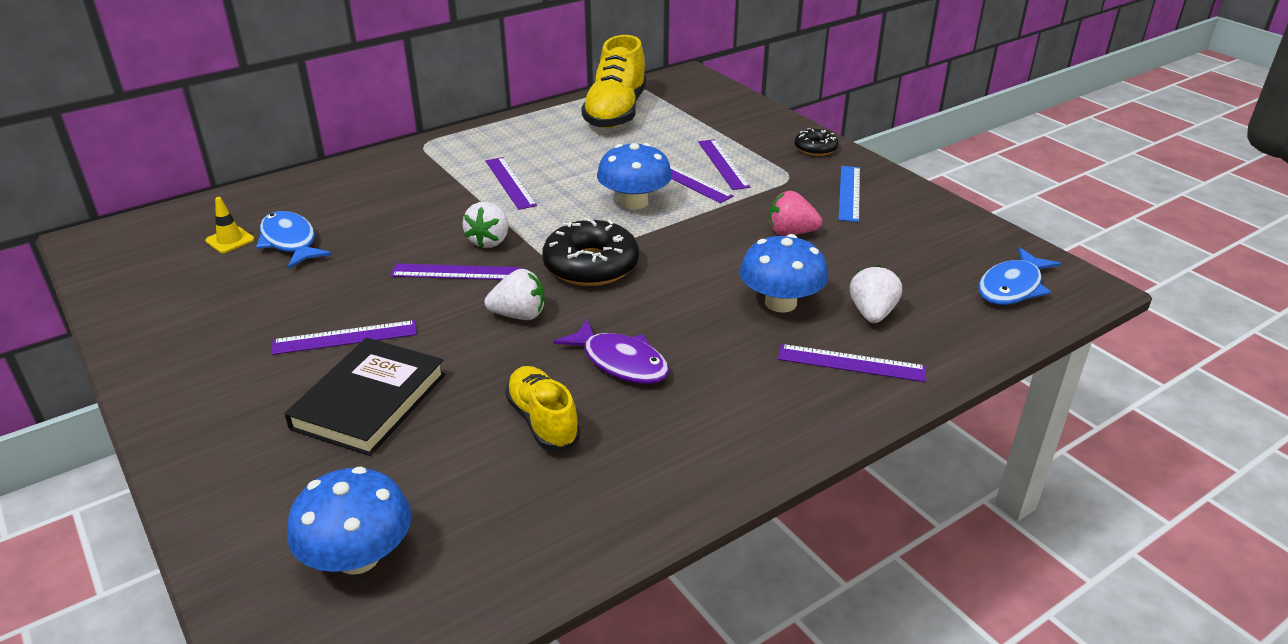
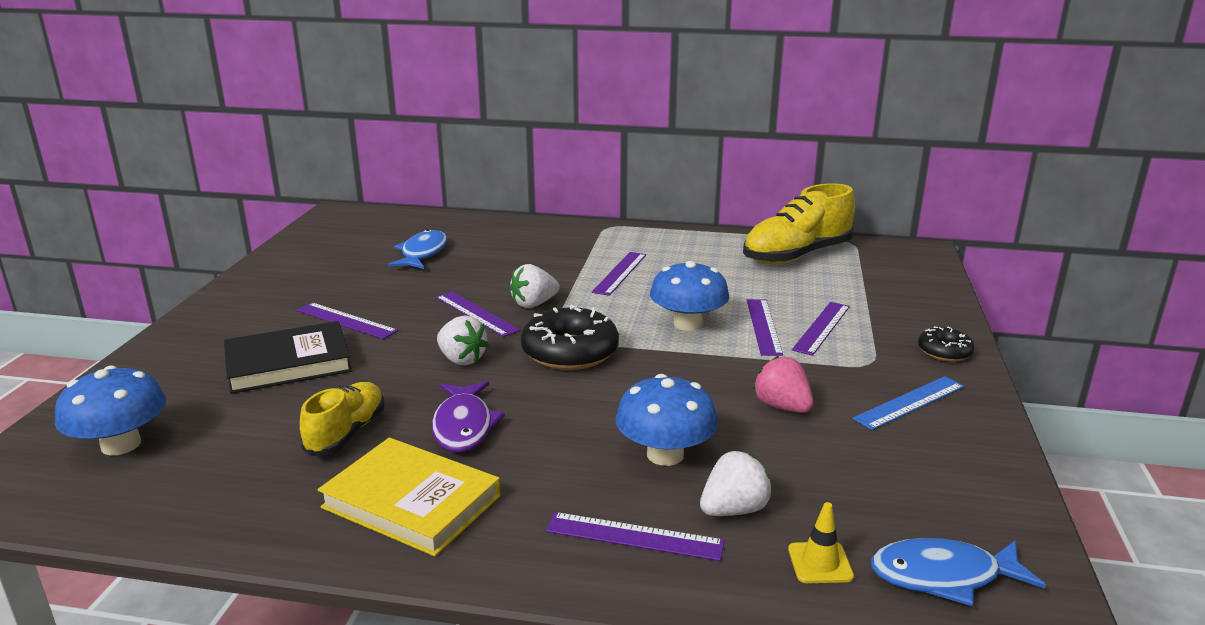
camera: 45 degrees right, 10 degrees down
yellow traffic cone [205,197,255,253] -> yellow traffic cone moved to [788,502,854,583]
purple ruler [778,344,926,382] -> purple ruler turned 45 degrees counterclockwise [546,512,725,561]
none -> yellow book [318,438,501,556]

